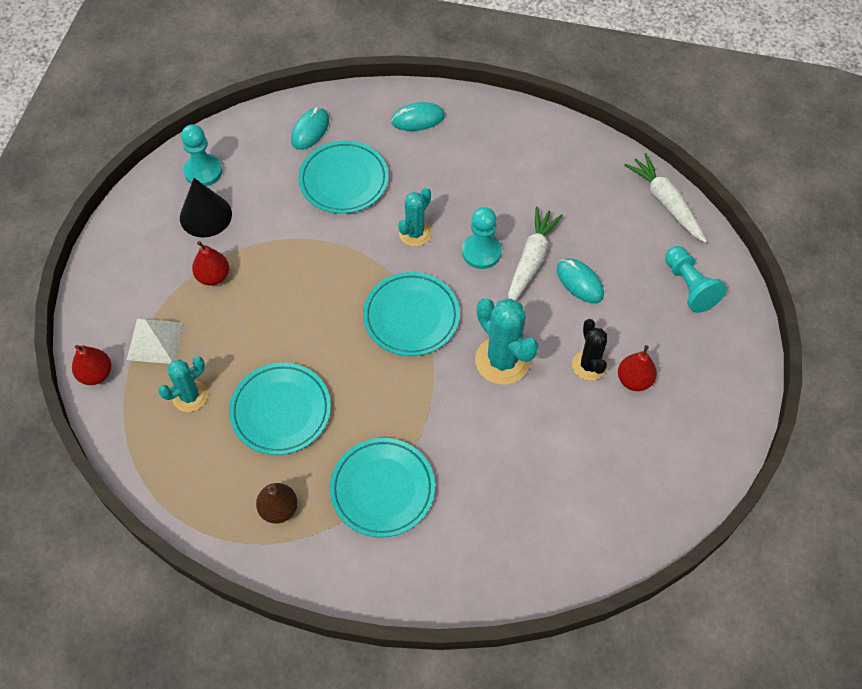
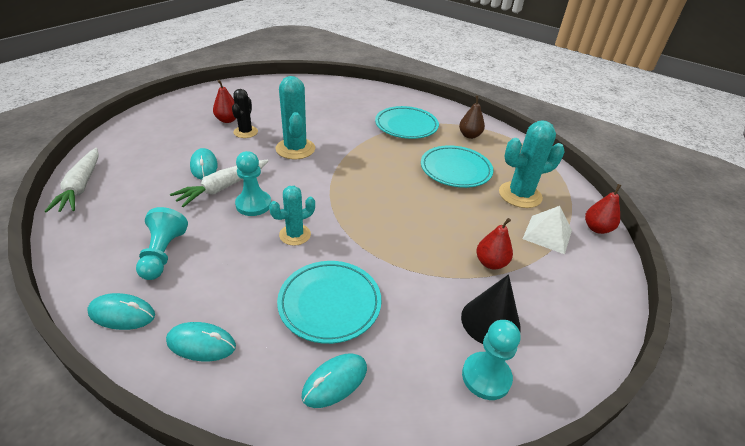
camera: 160 degrees left, 20 degrees down
turquoise cactus [158,356,208,412] -> turquoise cactus [499,121,564,208], size x1.59
turquoise plate [363,272,460,356] -> none
turquoise pawn [665,246,727,313] -> turquoise pawn moved to [136,207,188,280]
none -> turquoise mouse [87,293,155,330]

